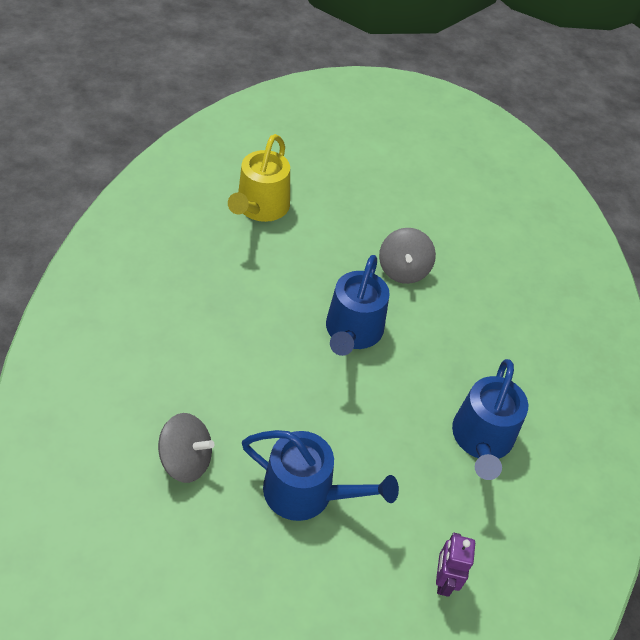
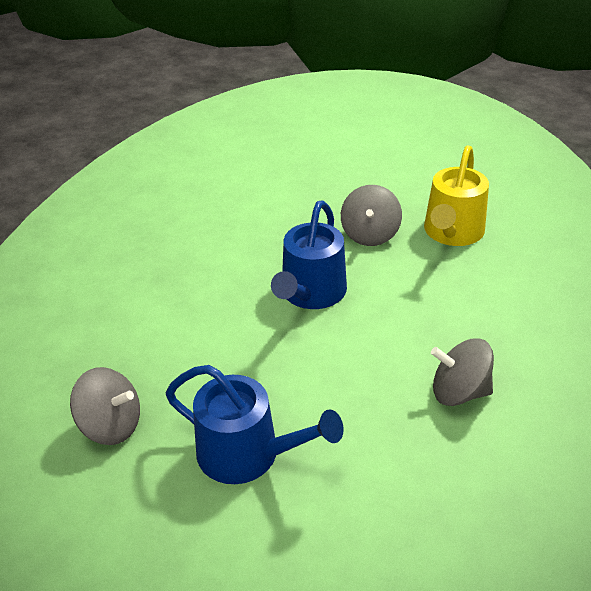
camera: 10 degrees right, 10 degrees down
yellow watering can [228,134,290,222] -> yellow watering can moved to [424,145,489,246]
purple robot [436,533,475,597] -> none
blue watering can [452,359,528,480] -> grey spinning top [431,338,494,406]

